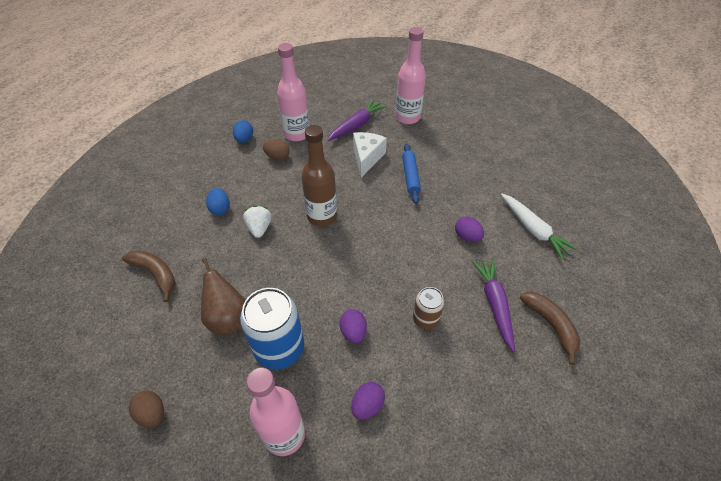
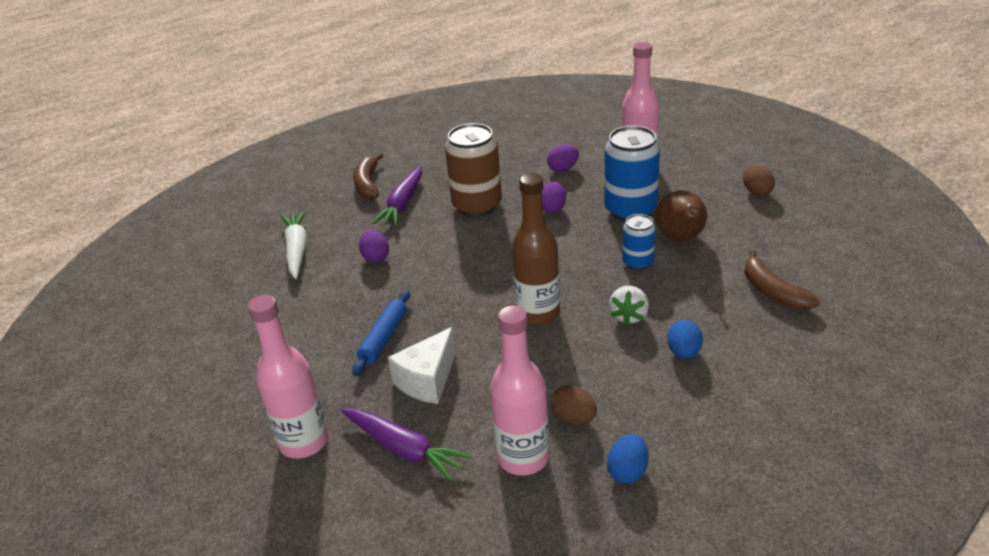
camera: 155 degrees left, 15 degrees down
purple carrot [328,99,387,141] -> purple carrot turned 120 degrees counterclockwise [341,409,472,481]
brown can [413,287,445,329] -> brown can [445,123,502,217], size x1.81
none -> blue can [622,214,656,270]

